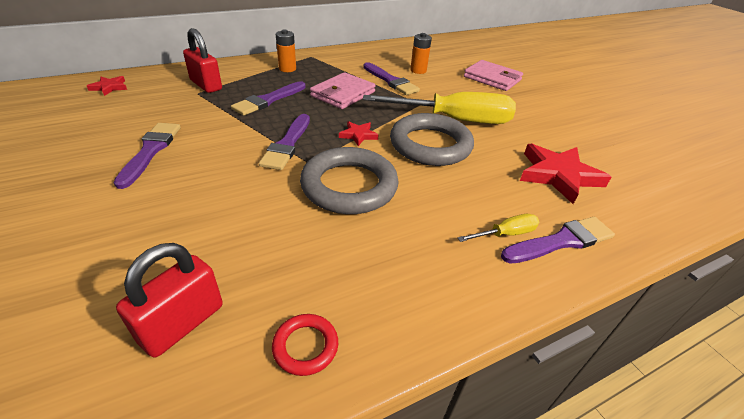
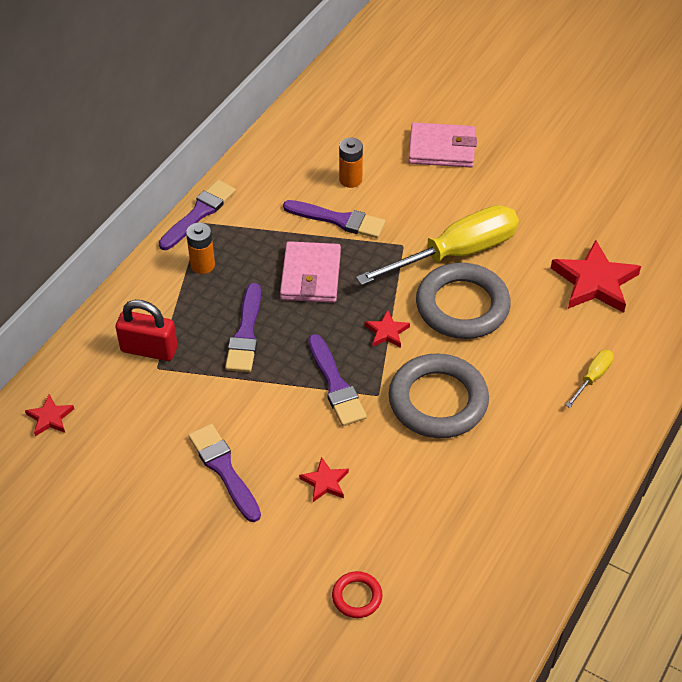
camera: 30 degrees left, 10 degrees up
red padlock [116,243,223,358] -> none
red ring [272,314,338,376] -> red ring moved to [332,571,382,618]
purple brush [501,217,615,263] -> purple brush moved to [158,180,236,250]
none -> red star [299,457,349,502]

